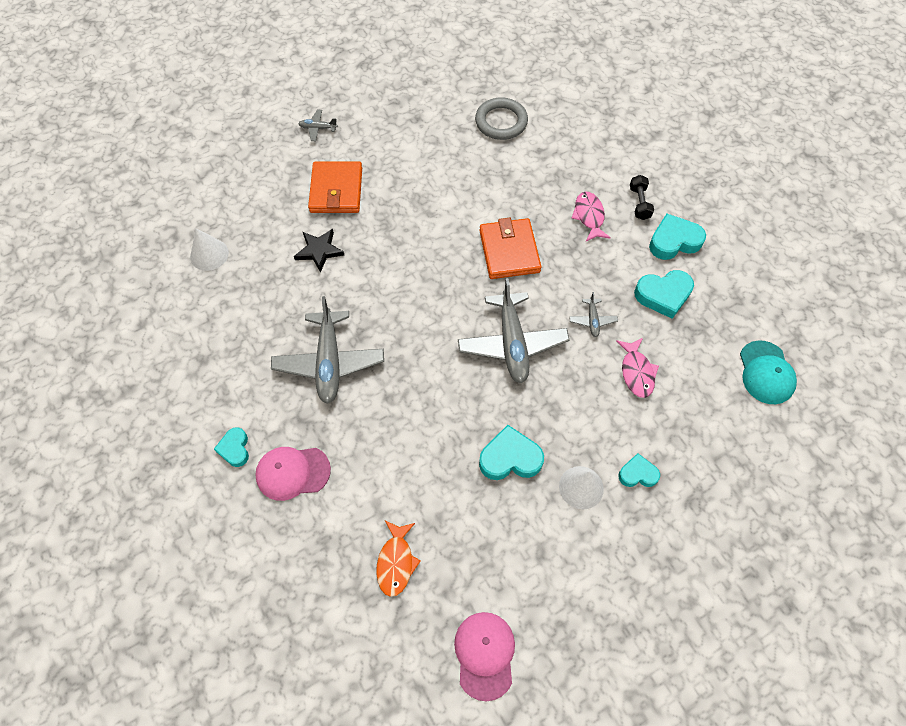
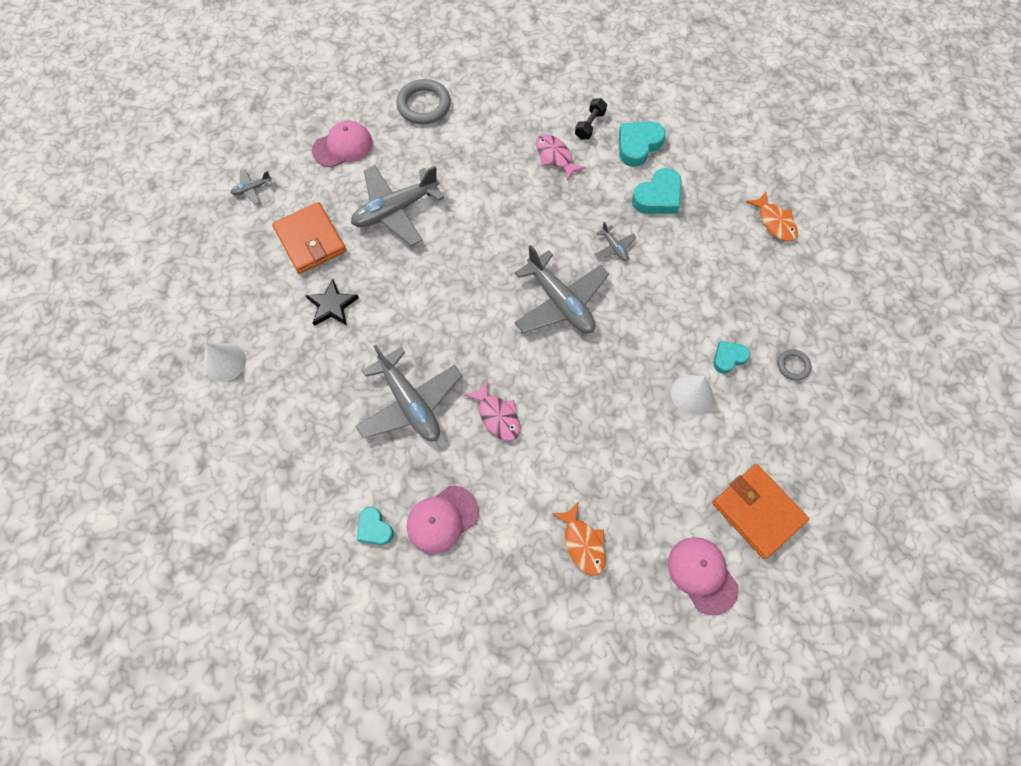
camera: 30 degrees left, 5 degrees up
orange wallet [479,218,542,279] -> orange wallet moved to [712,464,809,559]
turquoise heart [479,425,544,480] -> none
pink fish [616,338,659,398] -> pink fish moved to [464,380,520,441]
black dumbbell [630,175,654,220] -> black dumbbell turned 60 degrees clockwise [575,98,607,140]
turquoise cap [740,340,797,404] -> orange fish [746,191,798,241]
none -> pink cap [312,120,373,168]
none -> grey plane [351,166,444,246]
none -> grey ring [778,349,811,380]

